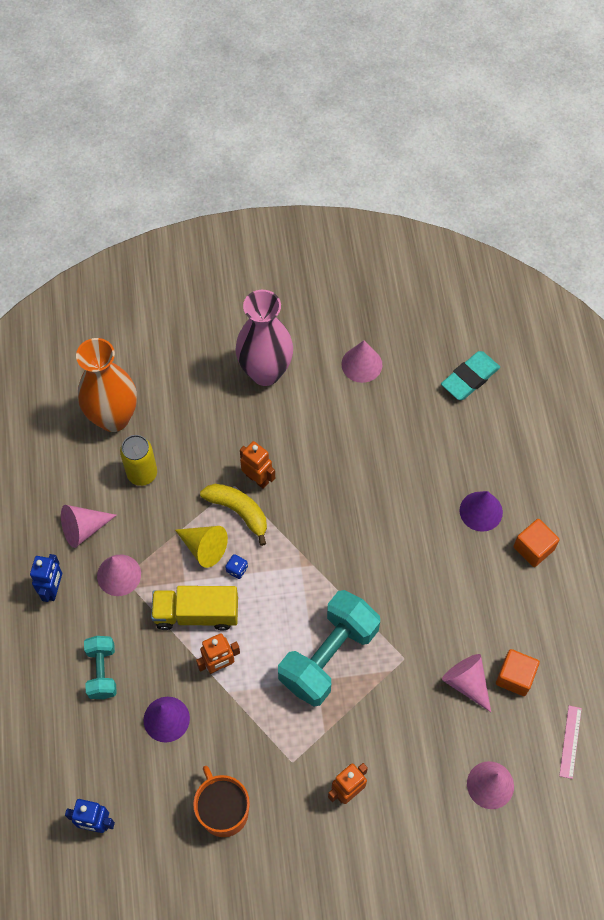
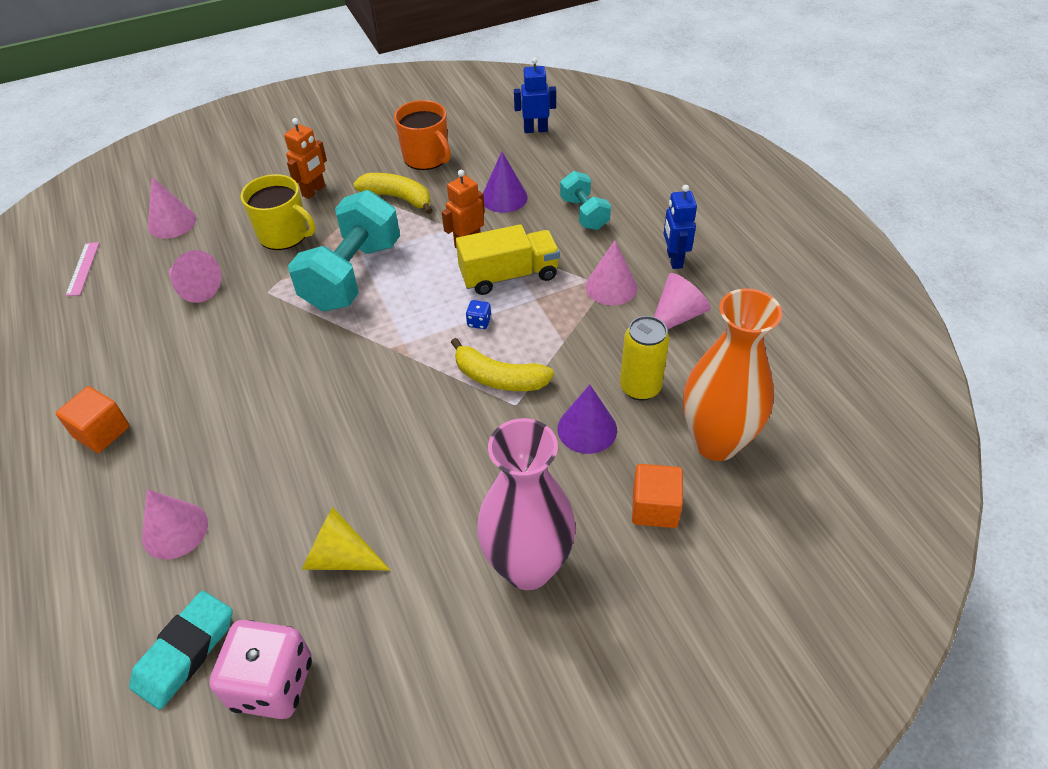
camera: 165 degrees right, 15 degrees down
yellow cone [175,526,228,568] -> yellow cone moved to [302,507,390,570]
orange robot [240,441,275,489] -> none
pink cone [341,341,382,383] -> pink cone moved to [142,489,208,560]
purple cone [460,491,503,532] -> purple cone moved to [557,384,617,454]
orange cube [496,649,540,696] -> orange cube moved to [632,464,683,528]
none -> pink dice [209,620,312,719]
none -> yellow mug [240,174,315,250]
none -> yellow banana [353,173,433,214]

